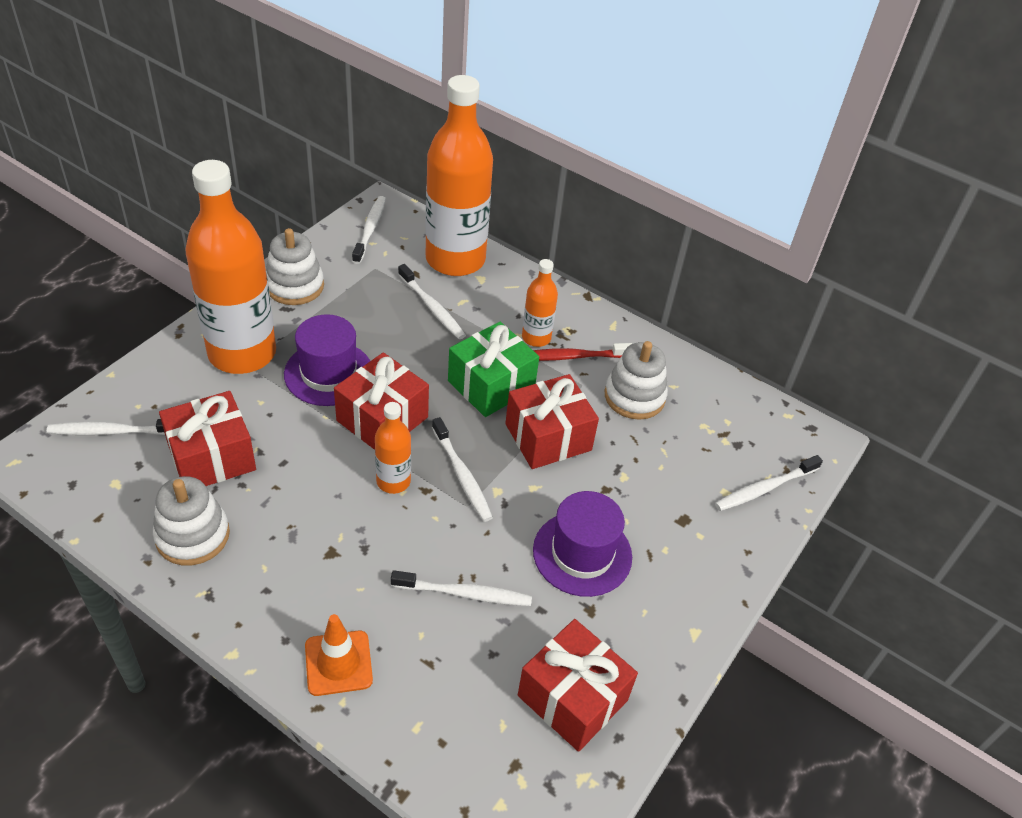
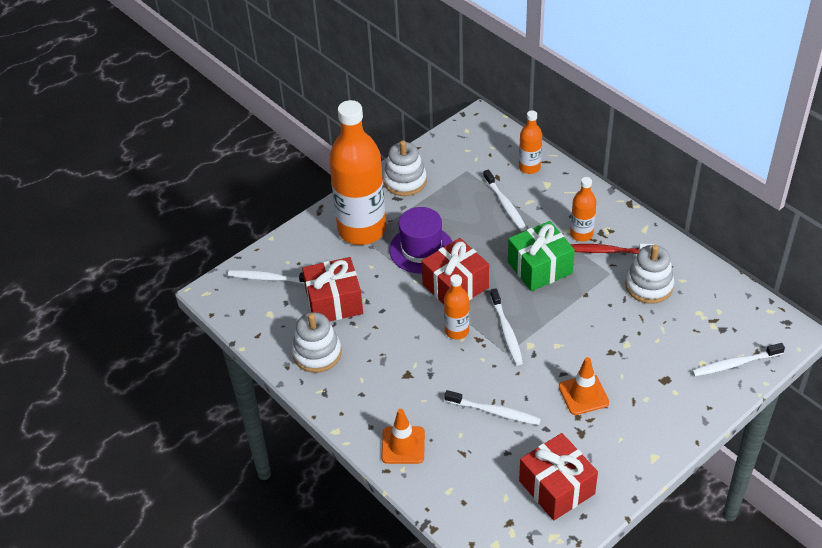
camera: 20 degrees right, 0 degrees up
white toothbrush [352,196,386,264] -> none
orange bottle [425,75,493,276] -> orange bottle [519,110,542,174], size x0.46
red gift [505,374,599,469] -> none
purple hat [533,491,632,597] -> orange traffic cone [559,357,609,415]

